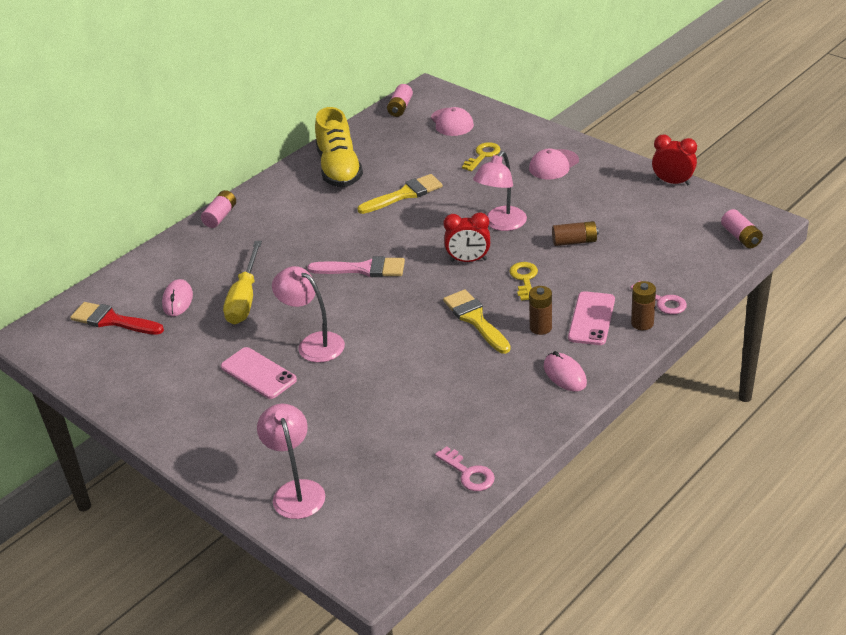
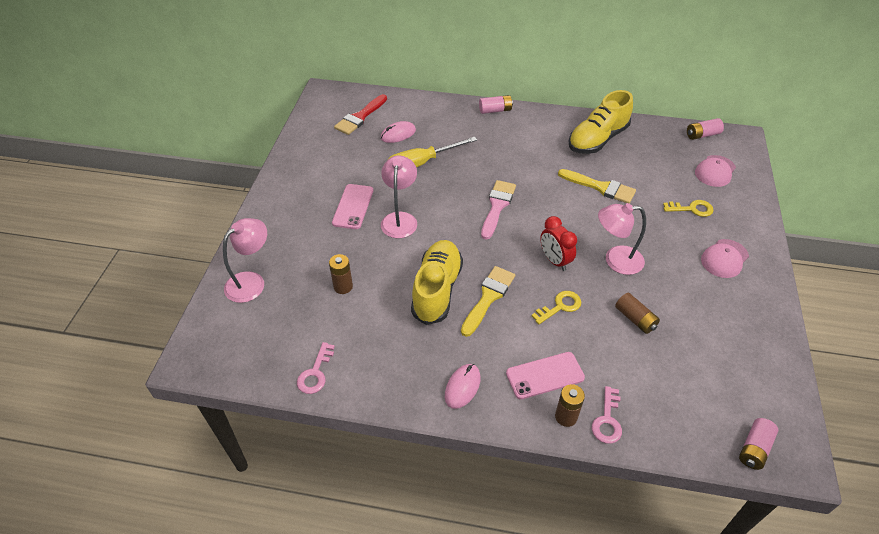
camera: 55 degrees right, 10 degrees up
red brush [70,302,164,335] -> red brush turned 135 degrees counterclockwise [334,94,387,135]
pink brush [307,256,405,277] -> pink brush turned 135 degrees counterclockwise [481,180,516,240]
pink cap [529,149,579,179] -> pink cap turned 60 degrees counterclockwise [701,239,749,278]
brown battery [529,286,552,335] -> brown battery moved to [329,254,353,294]
red clock [652,135,697,185] -> none
none -> yellow shoe [411,240,463,325]

